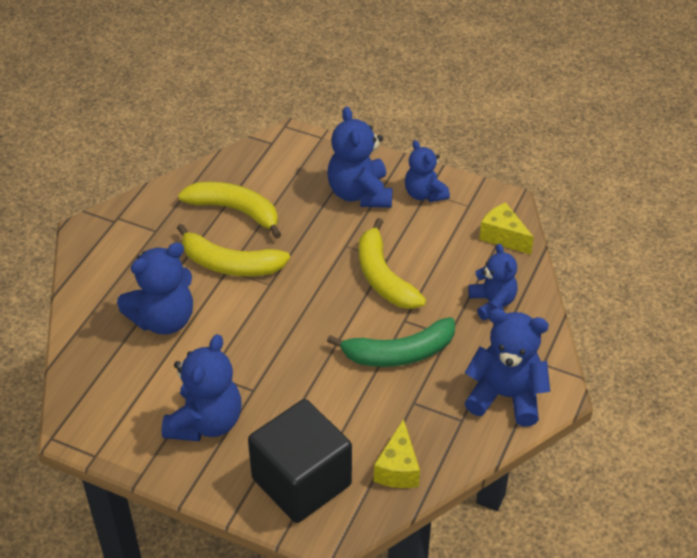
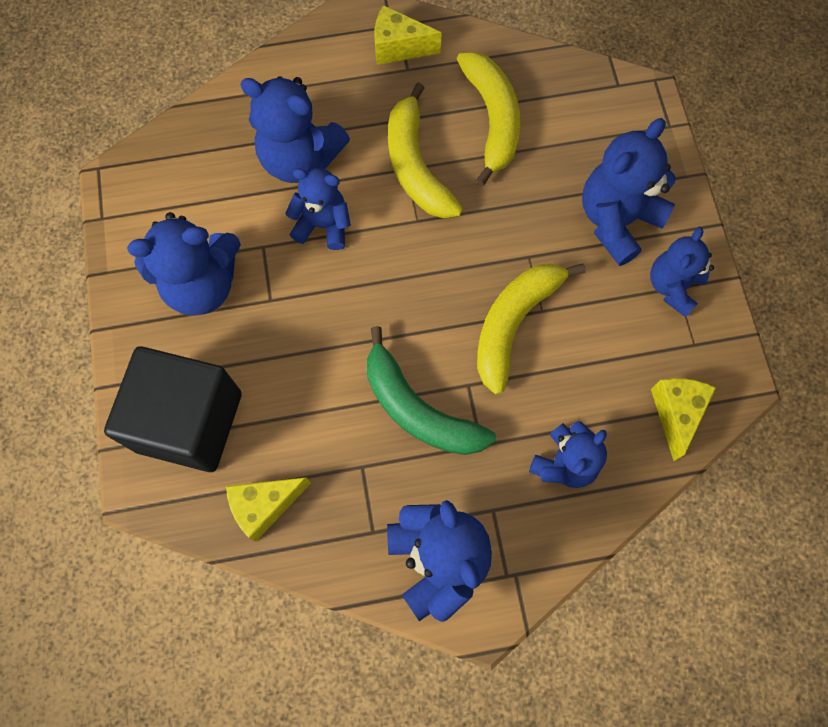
camera: 55 degrees right, 25 degrees up
none -> blue teddy bear [285,168,351,250]
none -> yellow cheese [374,5,442,65]

